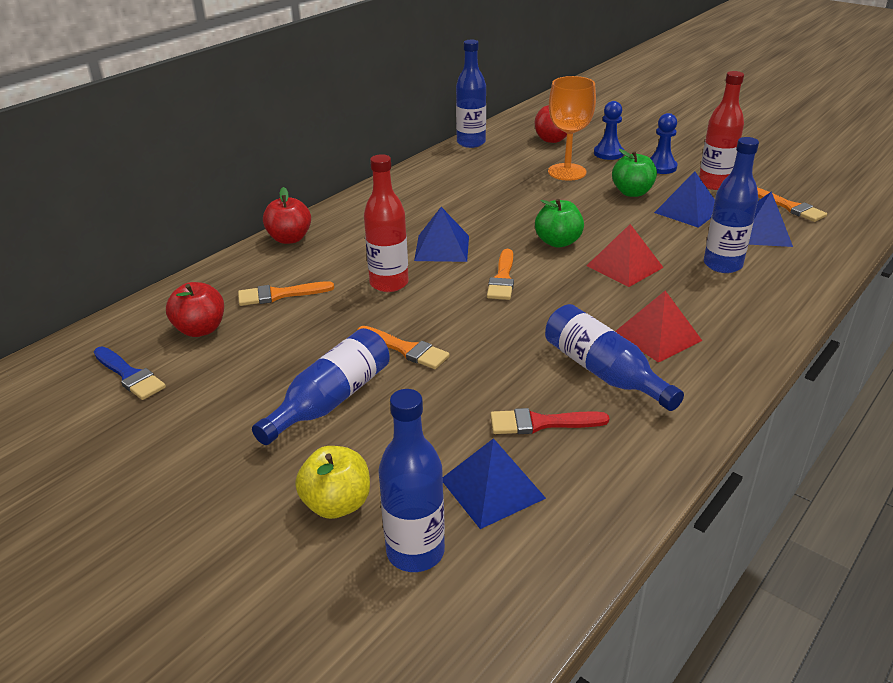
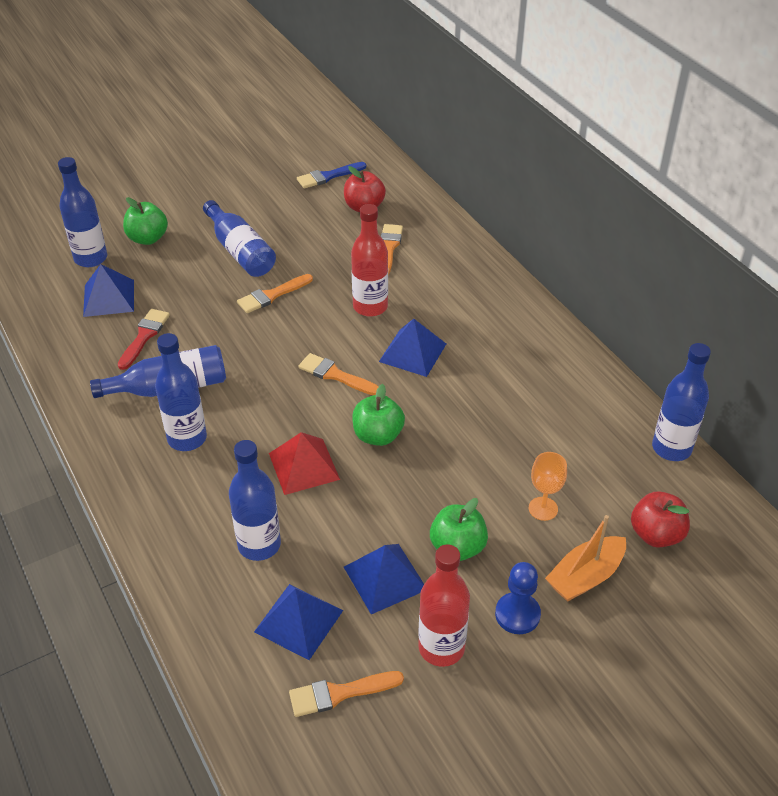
camera: 110 degrees right, 10 degrees up
red apple [263,187,311,244] -> none
yellow apple [295,446,370,519] -> green apple [123,197,168,245]
orange goblet [548,76,596,181] -> orange goblet [529,452,567,521], size x0.58
blue pawn [594,101,624,160] -> orange boat [545,515,626,602]
red pyramid [615,291,702,363] -> blue bottle [155,333,207,451]

